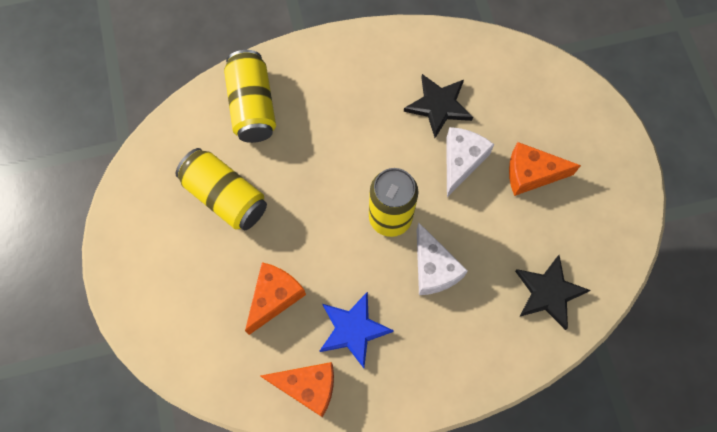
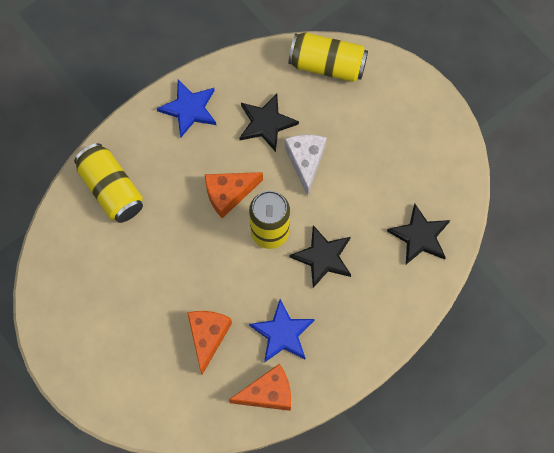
camera: 25 degrees left, 0 degrees up
yellow can [175,148,267,230] -> yellow can moved to [288,32,368,82]
white cheese [417,222,468,295] -> black star [290,225,351,288]
orange cheese [509,142,581,196] -> orange cheese moved to [205,172,263,218]
none -> blue star [157,80,216,137]

